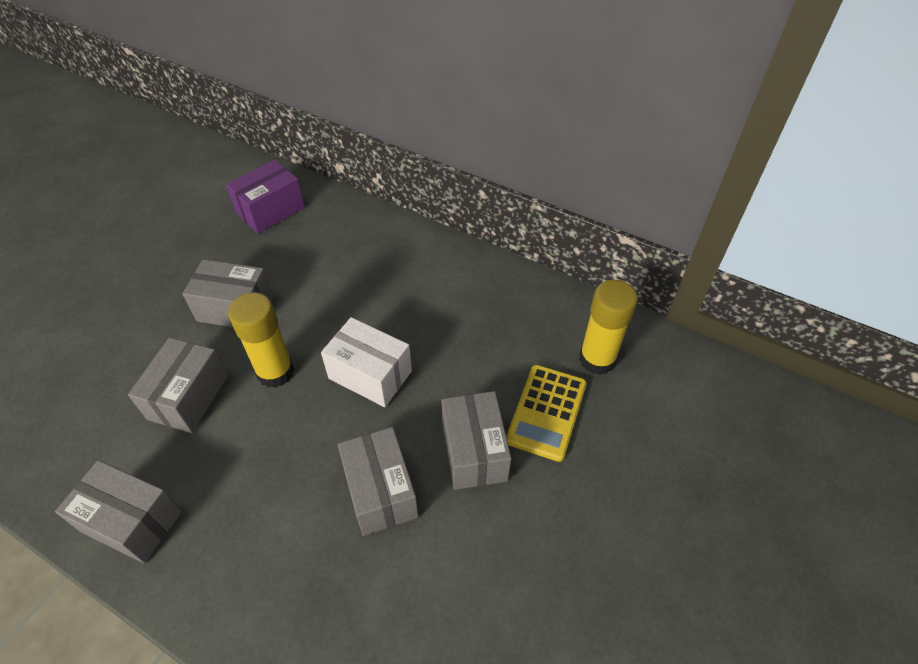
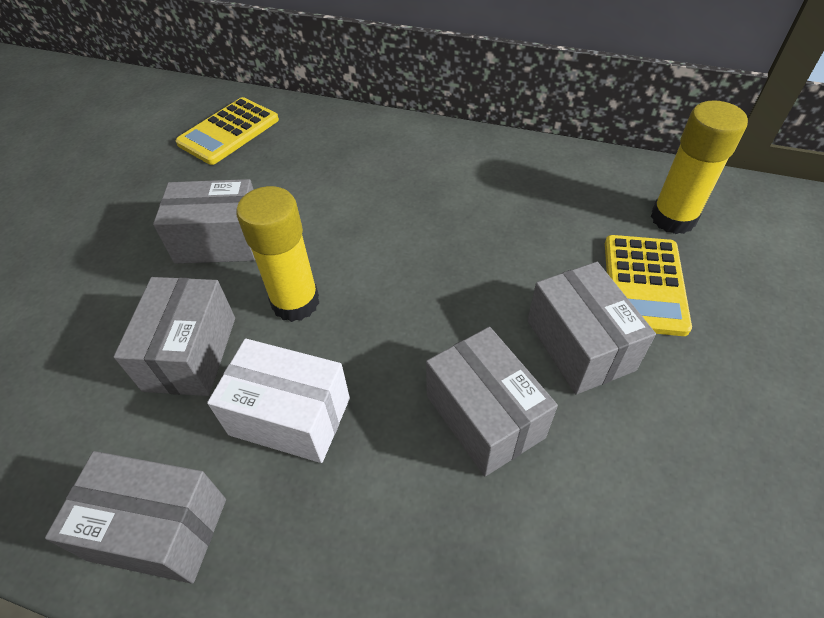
camera: 10 degrees left, 0 degrees up
purple box [226,160,305,234] -> yellow calculator [176,97,279,165]
white box [321,317,412,407] -> white box moved to [207,339,350,463]

